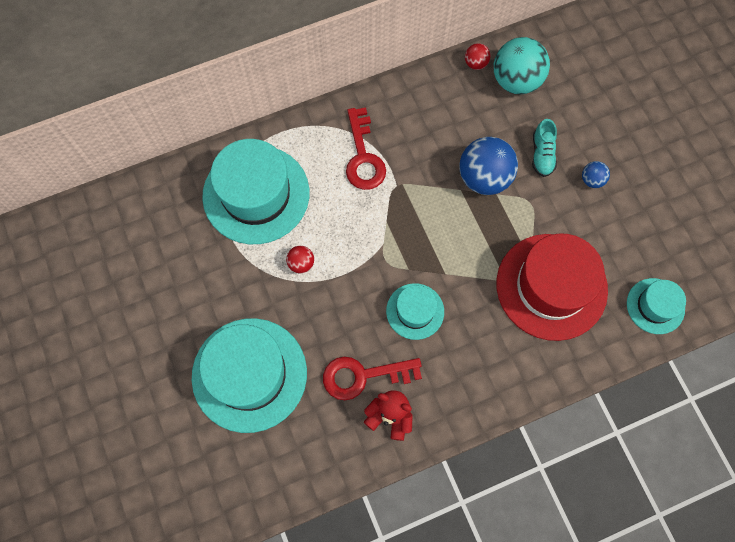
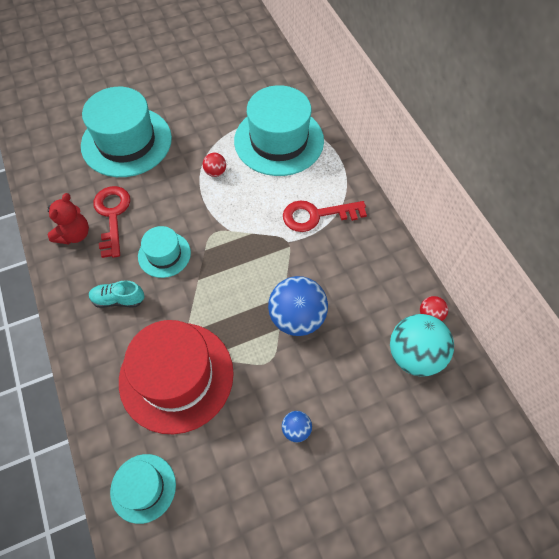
camera: 90 degrees right, 10 degrees down
turquoise shoe [532,119,557,177] -> turquoise shoe moved to [89,280,145,308]

